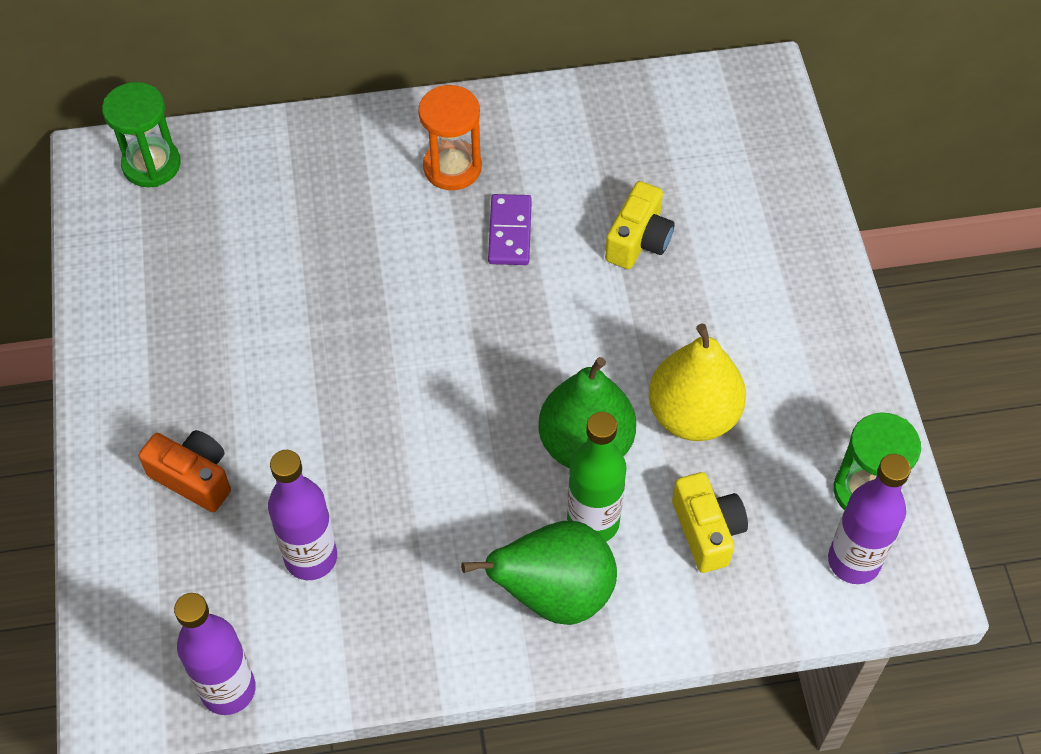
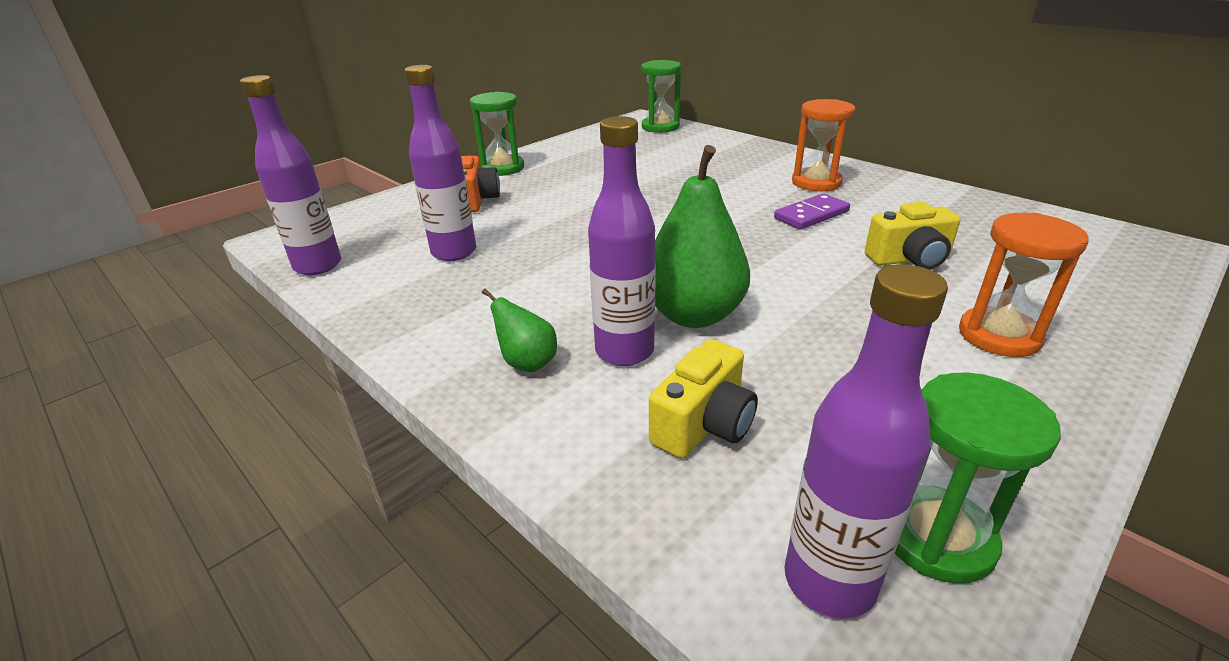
camera: 55 degrees right, 25 degrees down
green pear [461,521,617,625] -> green pear [482,289,557,372], size x0.50
green bottle [567,412,626,541] -> purple bottle [588,116,656,366]
yellow pear [648,323,746,441] -> none
none -> green hourglass [470,92,524,176]
none -> orange hourglass [959,213,1089,357]

